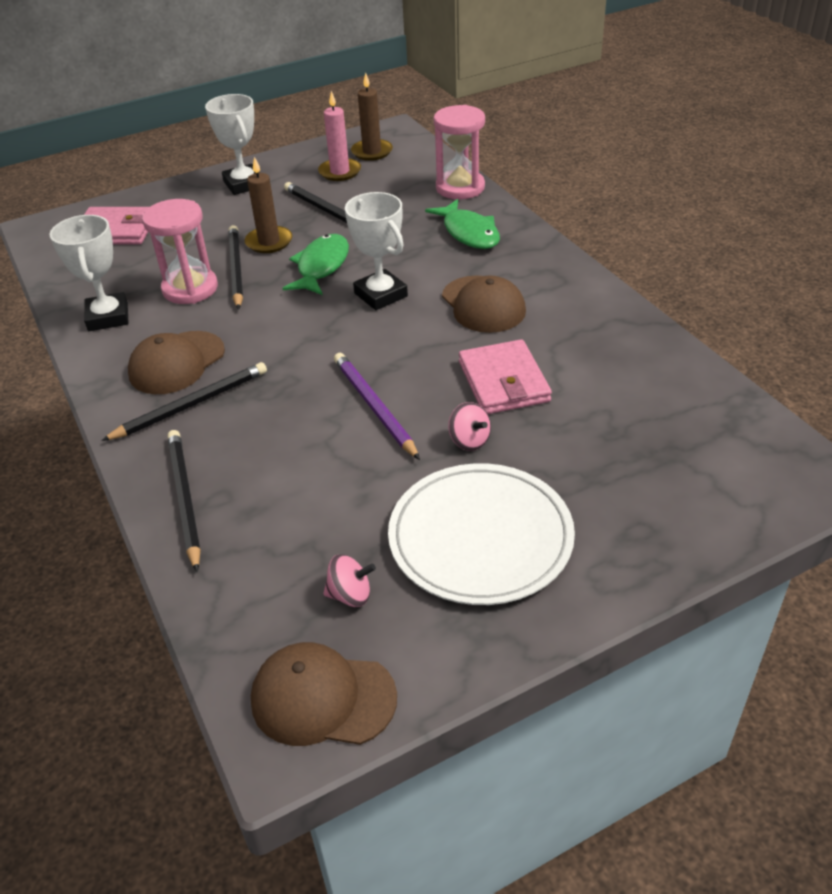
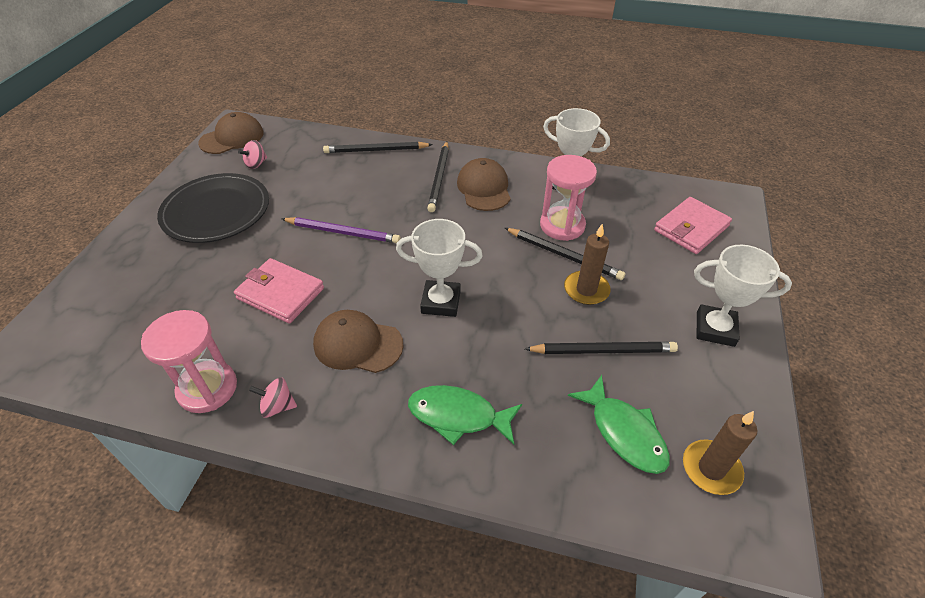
camera: 130 degrees right, 5 degrees up
black pencil [167,430,201,572] -> black pencil turned 150 degrees clockwise [323,142,433,153]
green fish [283,234,349,295] -> green fish moved to [568,375,670,474]
pink candle [318,91,361,181] -> none
white plate [388,463,575,605] -> black plate [157,173,269,243]
pink hourglass [434,105,485,199] -> pink hourglass moved to [141,310,237,413]
pink spinning top [448,402,491,451] -> pink spinning top moved to [249,377,297,418]

